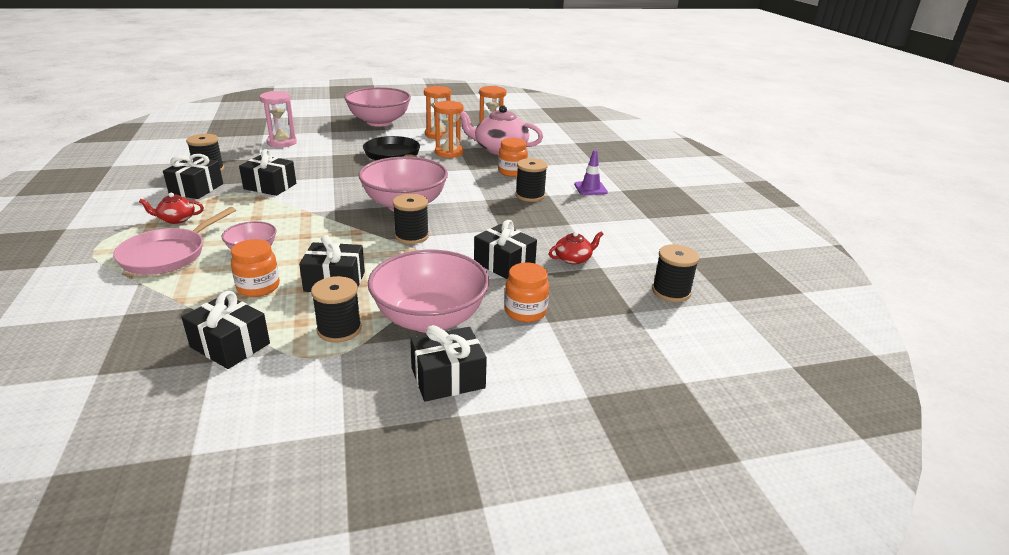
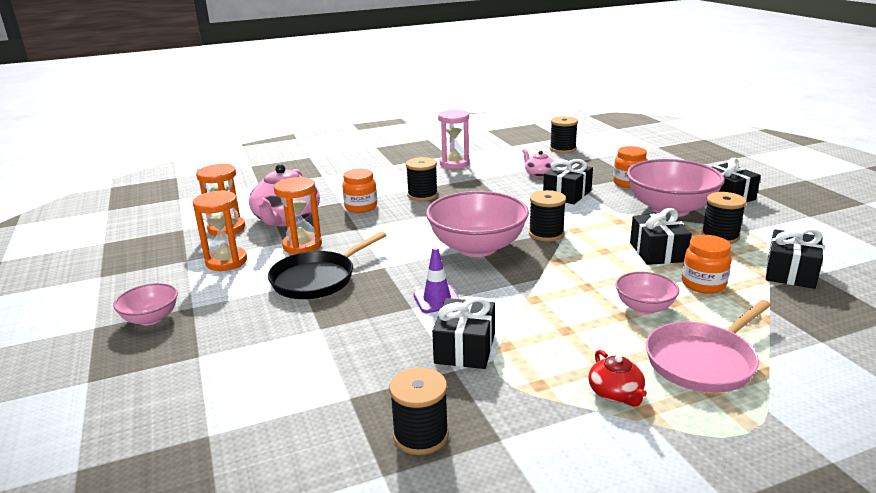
camera: 95 degrees left, 5 degrees down
pink pan [113,207,236,275] -> pink pan turned 120 degrees clockwise [646,300,771,393]
black gift [163,154,223,199] -> none
pink hourglass [260,91,297,148] -> pink hourglass moved to [438,109,470,169]
pink bowl [344,87,411,127] -> pink bowl [114,283,178,325], size x0.51
red teapot [549,231,603,265] -> pink teapot [523,149,554,178]
purple traffic cone [574,150,608,195] -> purple traffic cone moved to [413,247,459,313]

